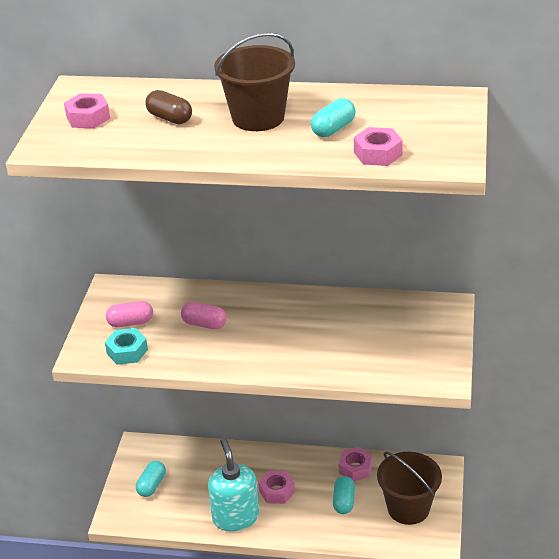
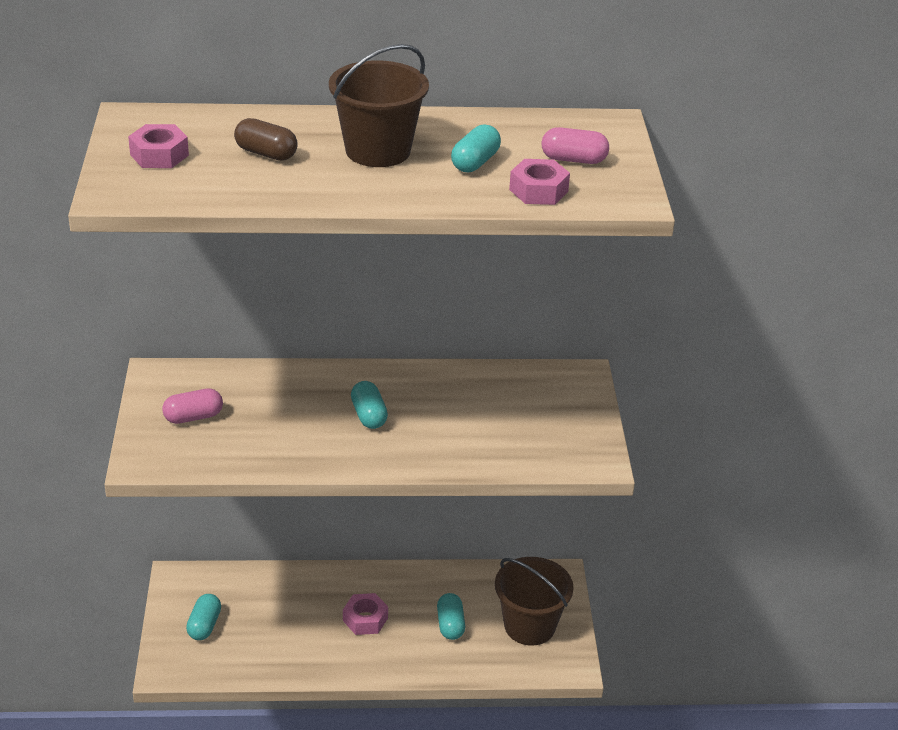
camera: 15 degrees left, 0 degrees up
turquoise nut [105,328,148,365] -> none
pink capsule [181,302,227,329] -> pink capsule moved to [542,127,609,164]
turquoise soap dispenser [208,438,259,531] -> none
pink nut [339,447,372,481] -> none
none -> turquoise capsule [351,381,388,429]

